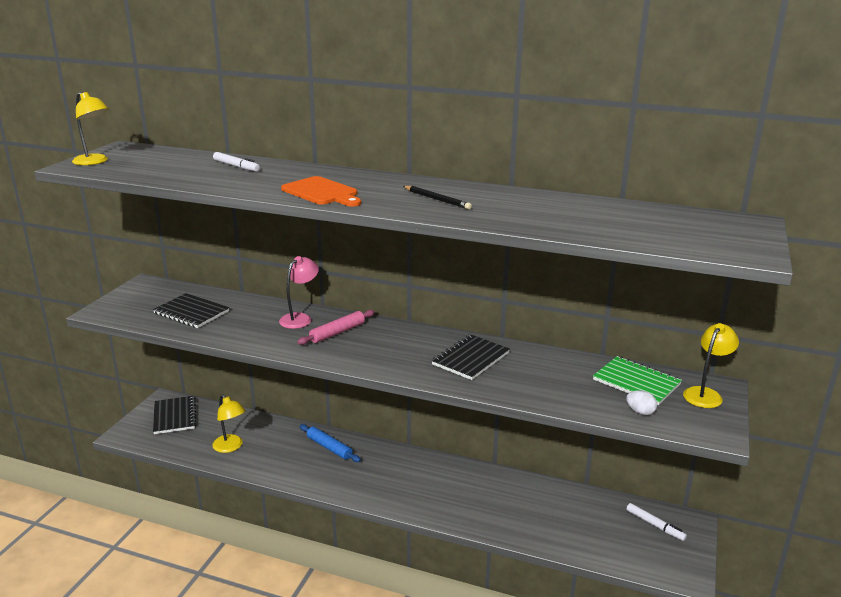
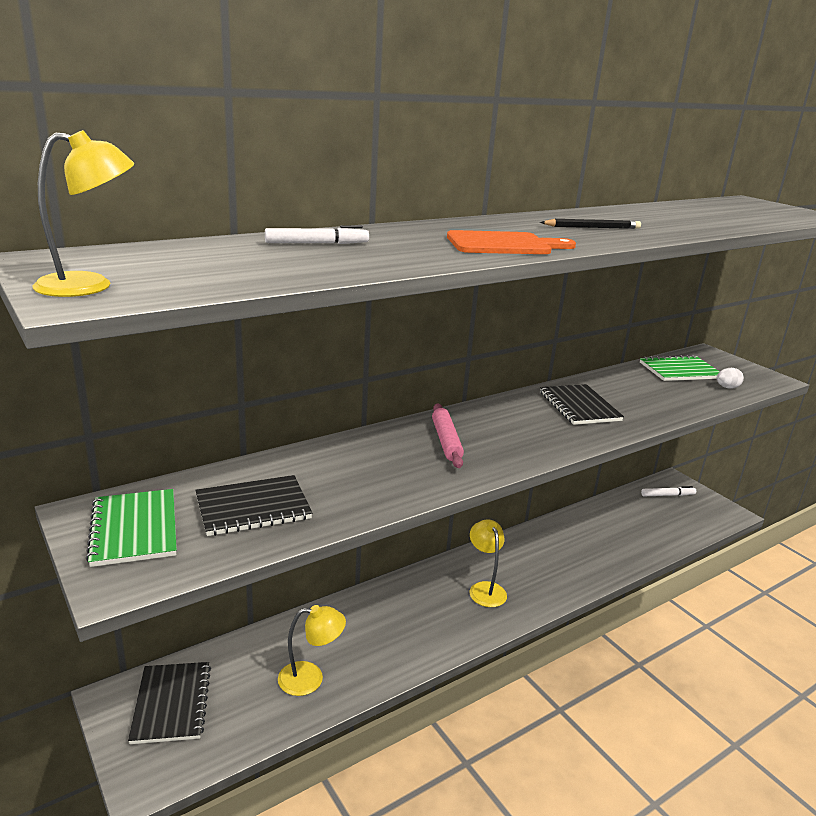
camera: 55 degrees left, 0 degrees up
black notebook [153,396,196,434] -> black notebook turned 60 degrees clockwise [128,662,211,744]
pink lamp [279,256,319,329] -> none
blue rolling pin [300,424,361,462] -> none
yellow lamp [683,323,739,408] -> yellow lamp moved to [469,520,507,607]
none -> green notebook [86,489,177,567]

